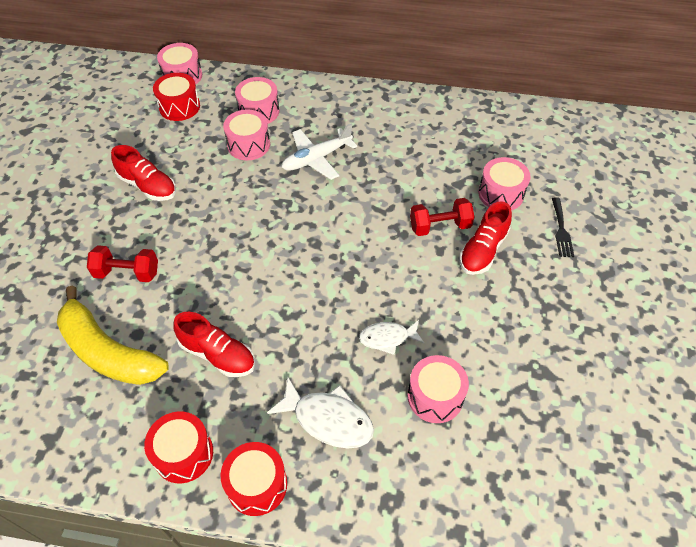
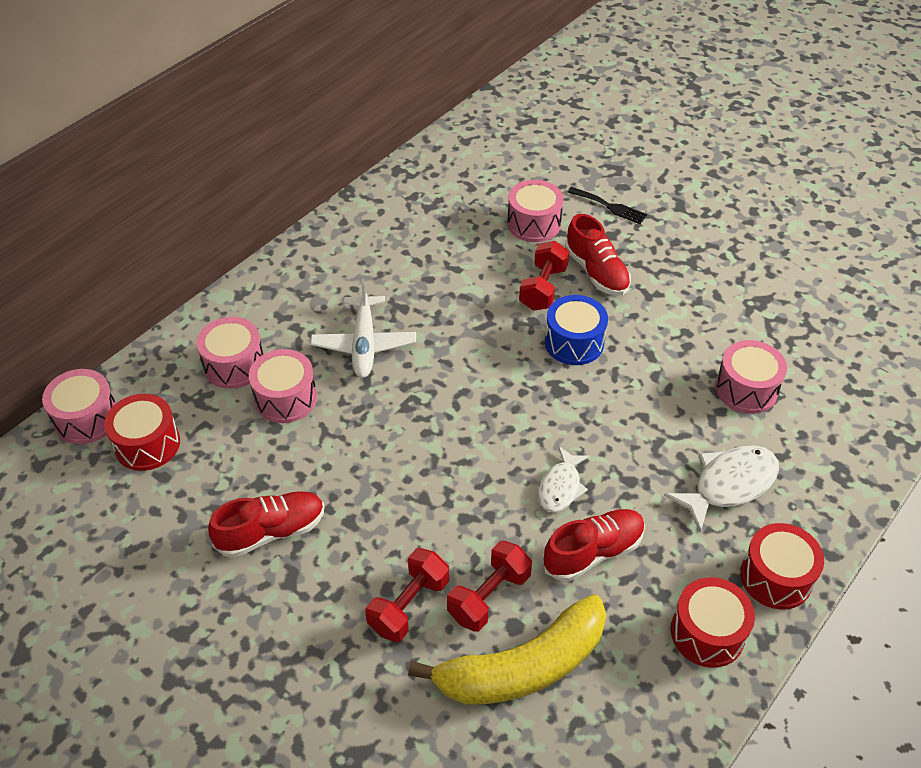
camera: 60 degrees left, 5 degrees down
white fish [359,320,424,355] -> white fish moved to [538,446,590,512]
none -> red dumbbell [447,541,532,632]
none -> blue drum [545,295,608,365]

